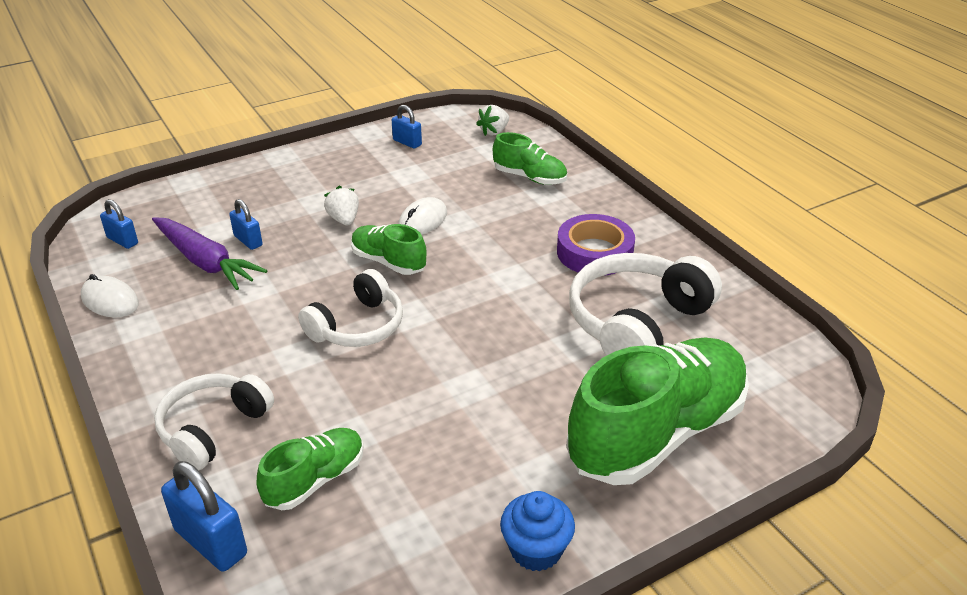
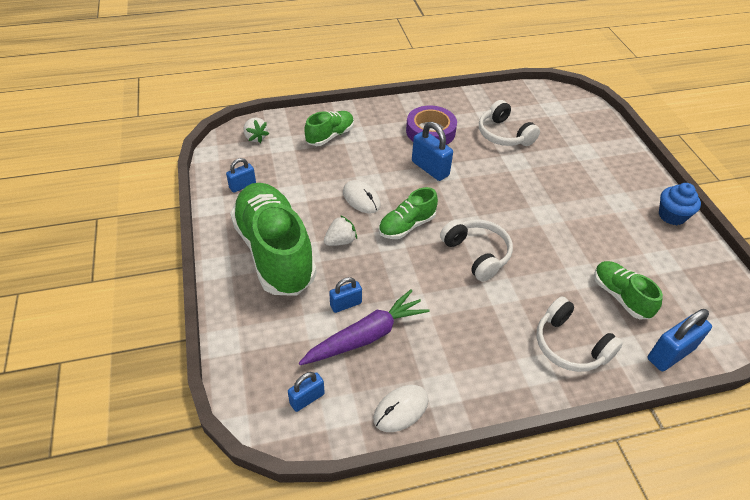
camera: 75 degrees left, 10 degrees up
white strawberry [324,186,359,226] -> white strawberry turned 150 degrees clockwise [324,215,357,246]
green shoe [566,338,749,485] -> green shoe moved to [230,183,317,296]
white headphones [569,253,722,356] -> white headphones [479,100,540,146], size x0.66
none -> blue padlock [412,122,453,181]

